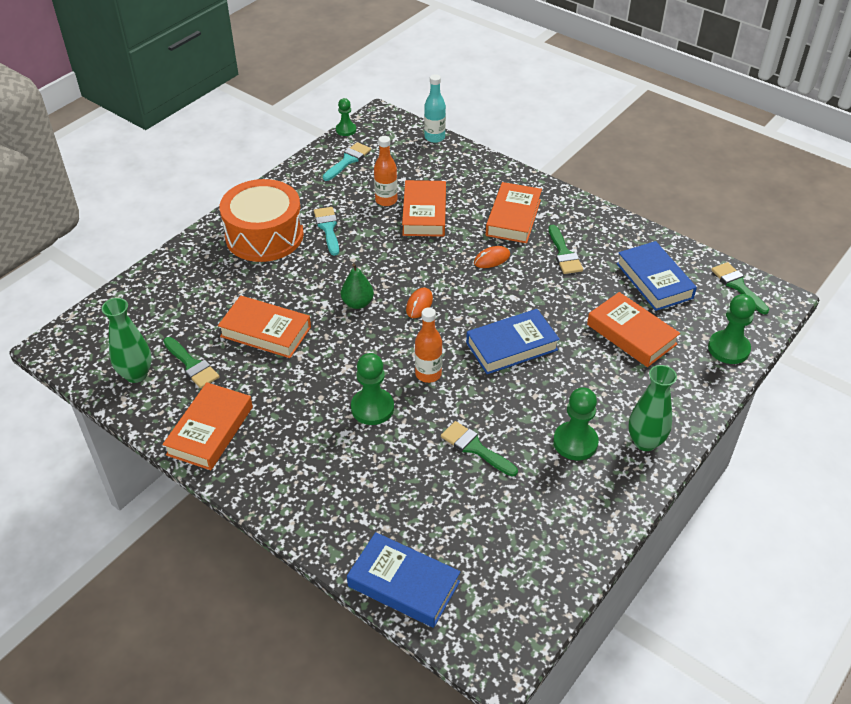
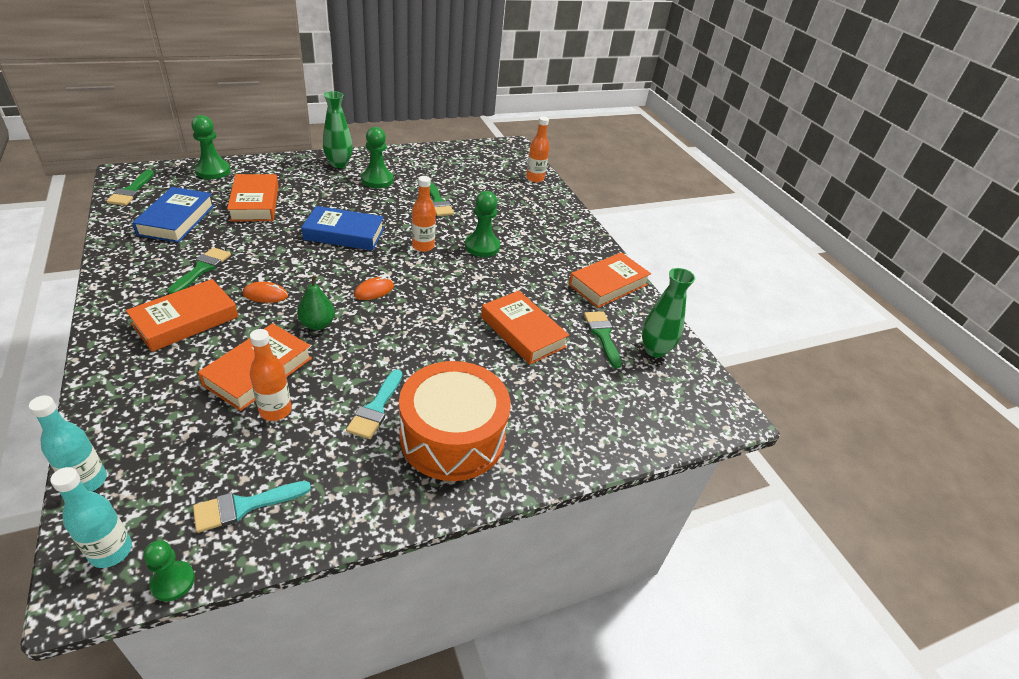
camera: 155 degrees left, 5 degrees down
green pear [341,263,374,309] -> green pear moved to [297,275,335,330]
blue book [347,532,461,628] -> orange bottle [526,116,549,182]
none -> turquoise bottle [50,467,132,568]

